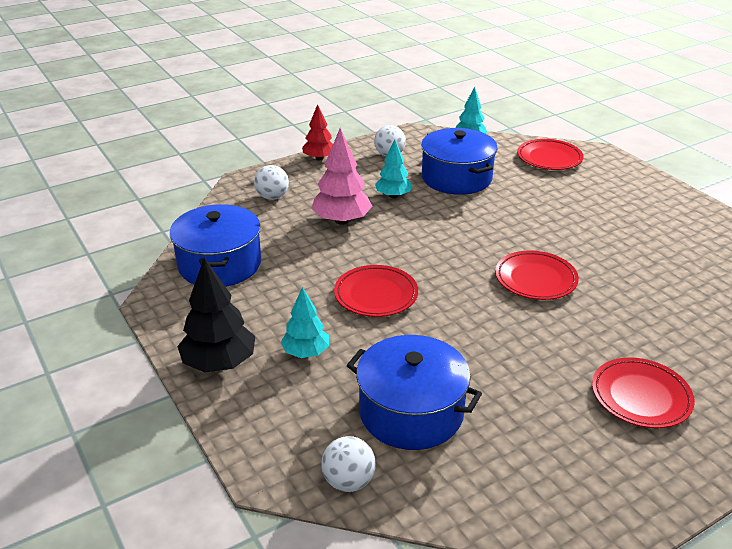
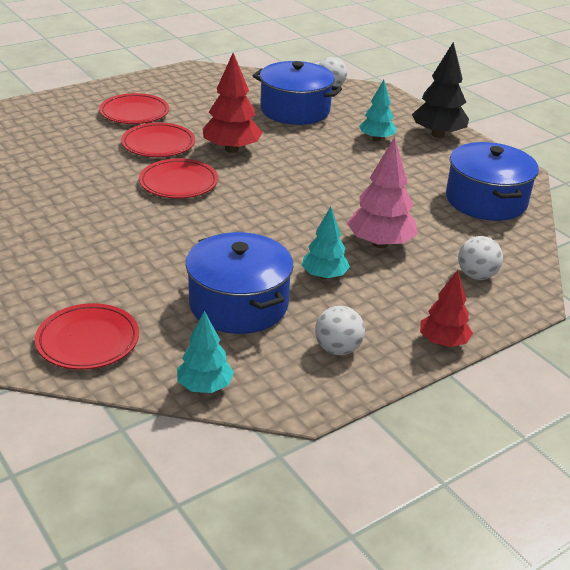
camera: 175 degrees right, 0 degrees up
red plate [334,265,418,317] -> red plate moved to [121,123,195,157]
none -> red tree [203,53,263,153]

